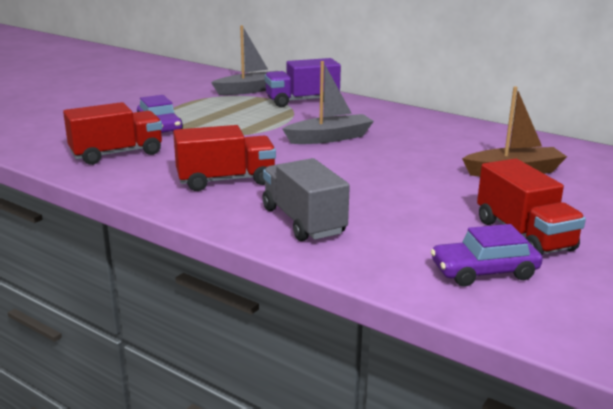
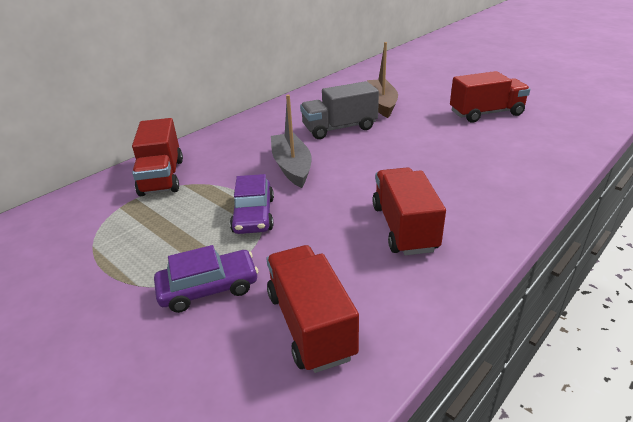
camera: 80 degrees left, 10 degrees up
grey boat [211,25,276,95] -> none
grey truck [262,158,350,241] -> grey truck moved to [300,81,379,139]
purple truck [265,58,341,107] -> red truck [132,118,183,196]
purple car [431,224,543,287] -> purple car moved to [230,174,274,234]

